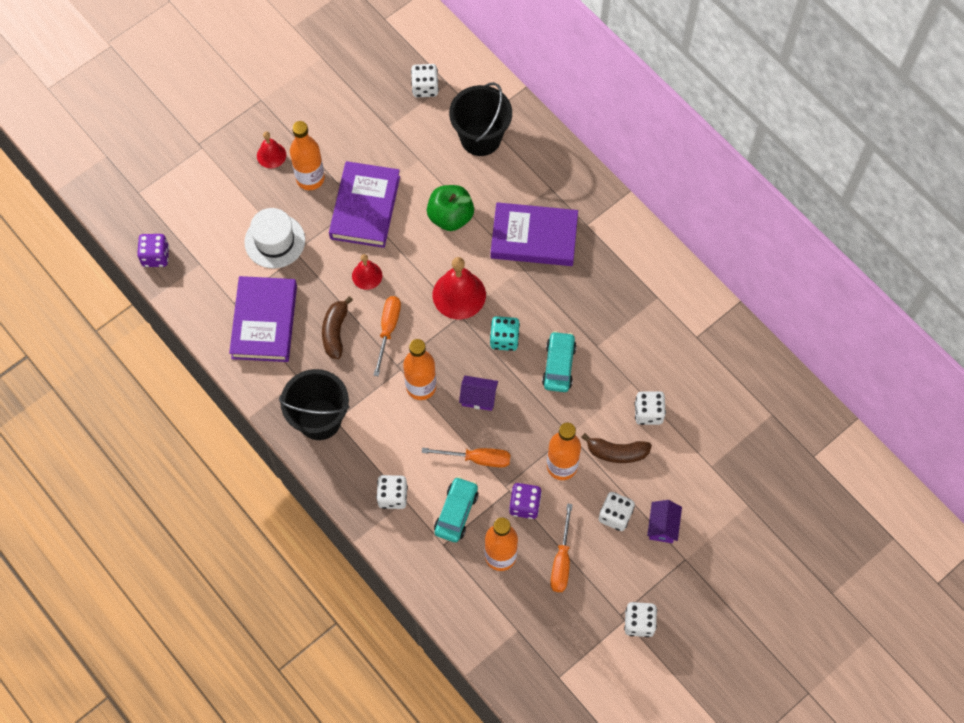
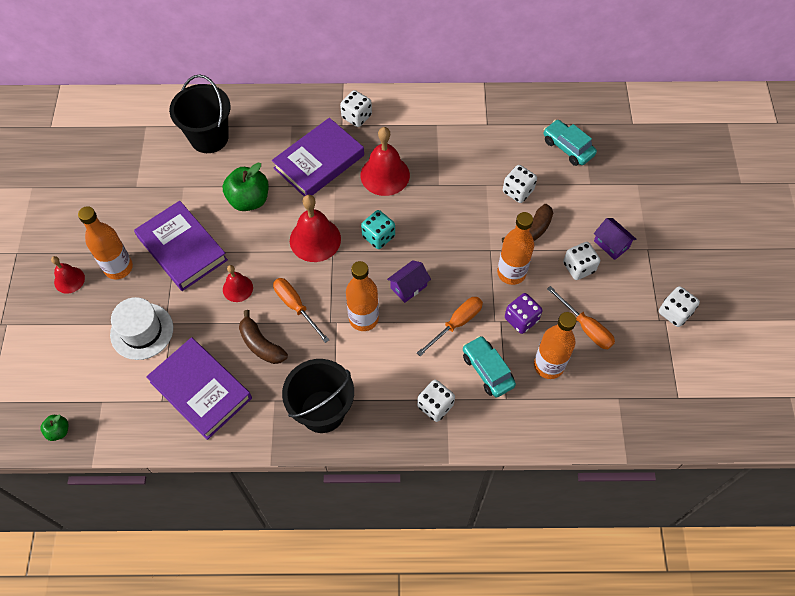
camera: 50 degrees left, 5 degrees down
purple dice [137,234,169,267] -> green apple [40,415,68,441]
white dice [411,64,439,97] -> white dice moved to [340,90,372,127]
turquoise car [542,331,577,392] -> turquoise car moved to [543,119,597,166]
none -> red bell [361,127,410,196]

